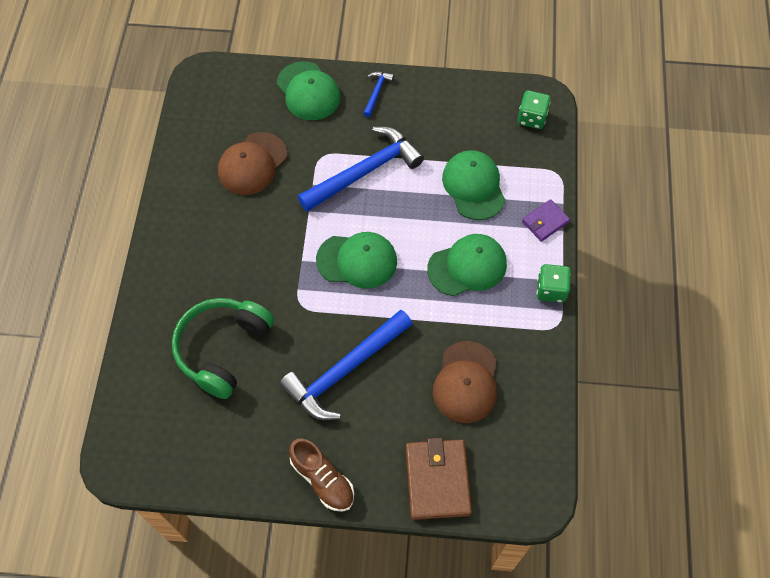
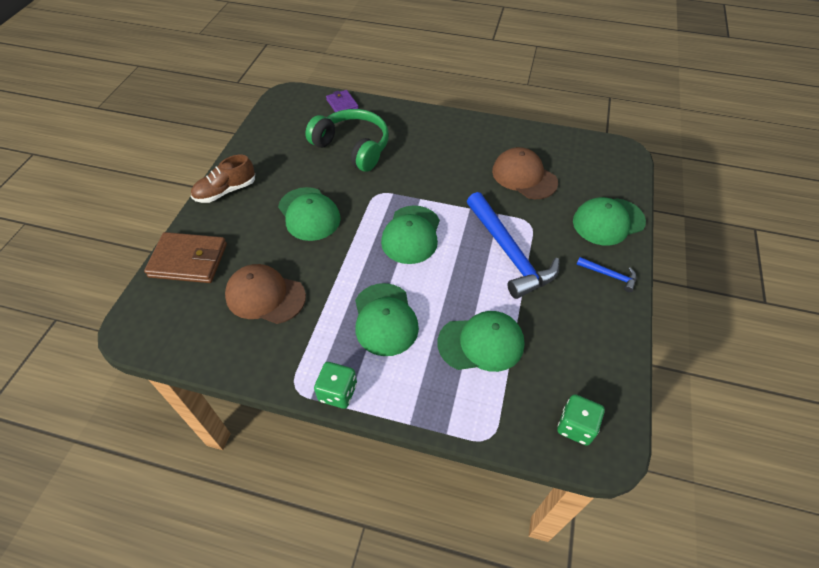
camera: 100 degrees right, 10 degrees down
blue hammer [279,310,413,420] -> green cap [278,187,341,241]
purple wallet [522,199,570,242] -> purple wallet moved to [326,90,359,112]

